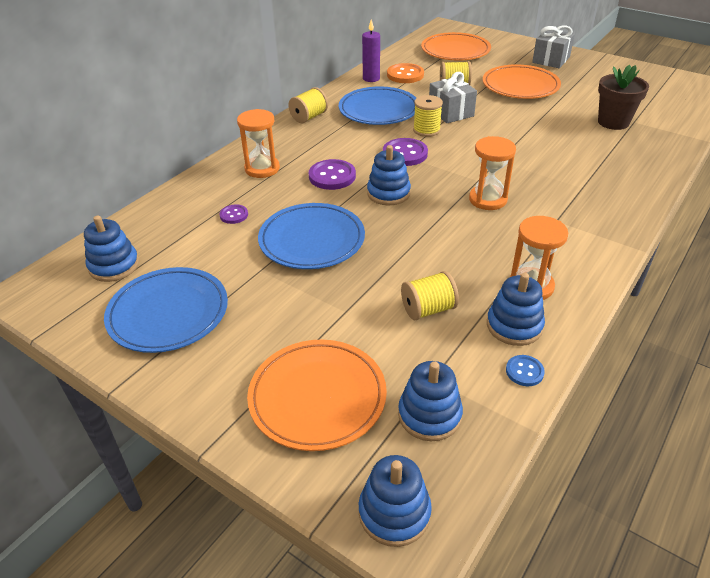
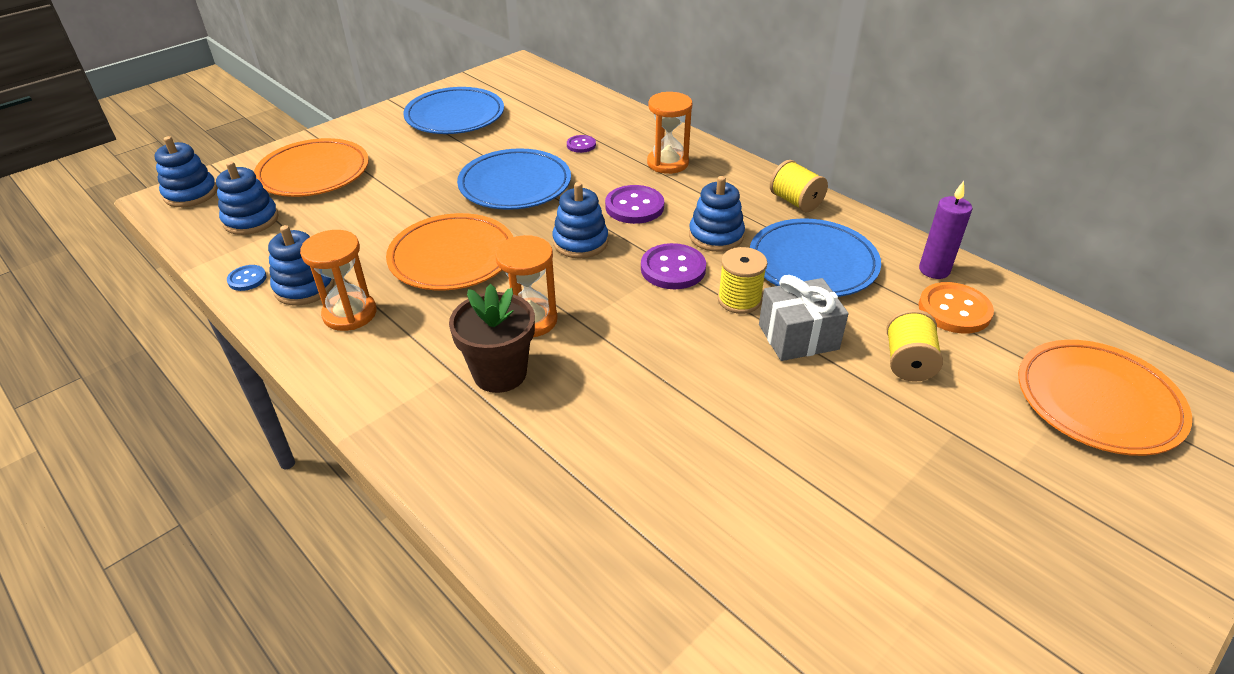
camera: 100 degrees right, 0 degrees up
blue stacking toy [84,216,139,282] -> blue stacking toy moved to [689,176,745,252]
yellow spool [401,271,459,320] -> none
orange plate [483,64,561,99] -> orange plate moved to [386,213,513,291]
grey gift [532,25,575,68] -> none
brown flower pot [598,65,649,130] -> brown flower pot moved to [449,284,535,393]

